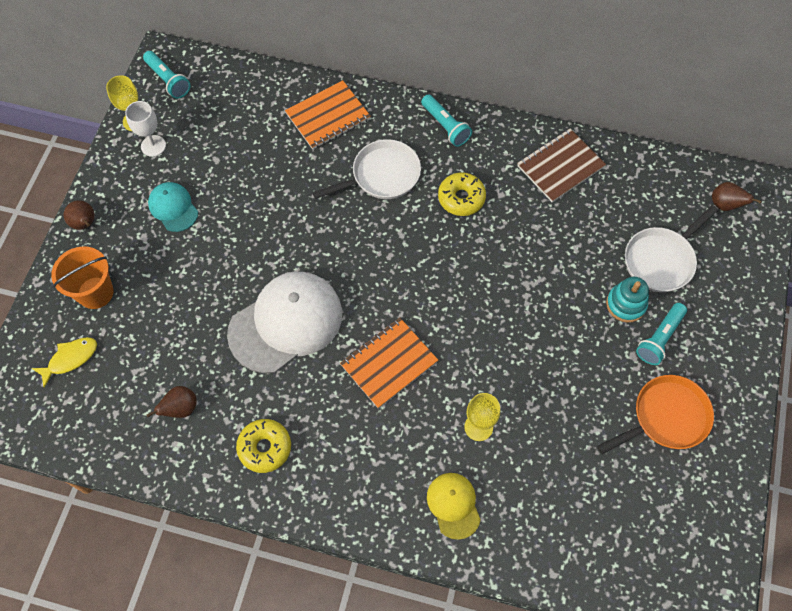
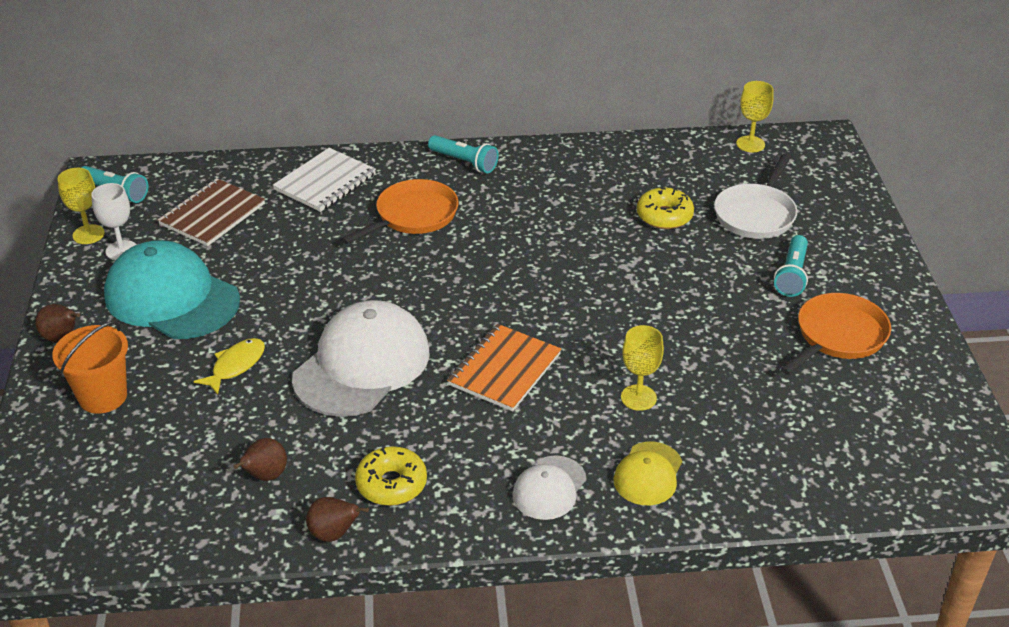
camera: 20 degrees left, 25 degrees down
yellow fish [32,337,97,388] -> yellow fish moved to [193,338,265,395]
turquoise cap [148,182,198,232] -> turquoise cap [104,240,240,339], size x1.96
orange notebook [285,80,371,150] -> white notebook [273,148,376,212]
white pan [312,139,421,199] -> orange pan [342,179,458,244]
yellow cap [427,473,481,540] -> yellow cap turned 120 degrees counterclockwise [613,442,682,505]
yellow donut [438,172,486,216] -> yellow donut moved to [637,187,694,229]
brown notebook [517,129,606,202] -> brown notebook moved to [158,178,265,246]
turquoise stacking toy [606,277,649,322] -> none
brown pear [712,182,762,211] -> brown pear moved to [306,497,369,542]
none -> white cap [512,455,587,520]
none -> yellow goblet [736,81,774,152]

